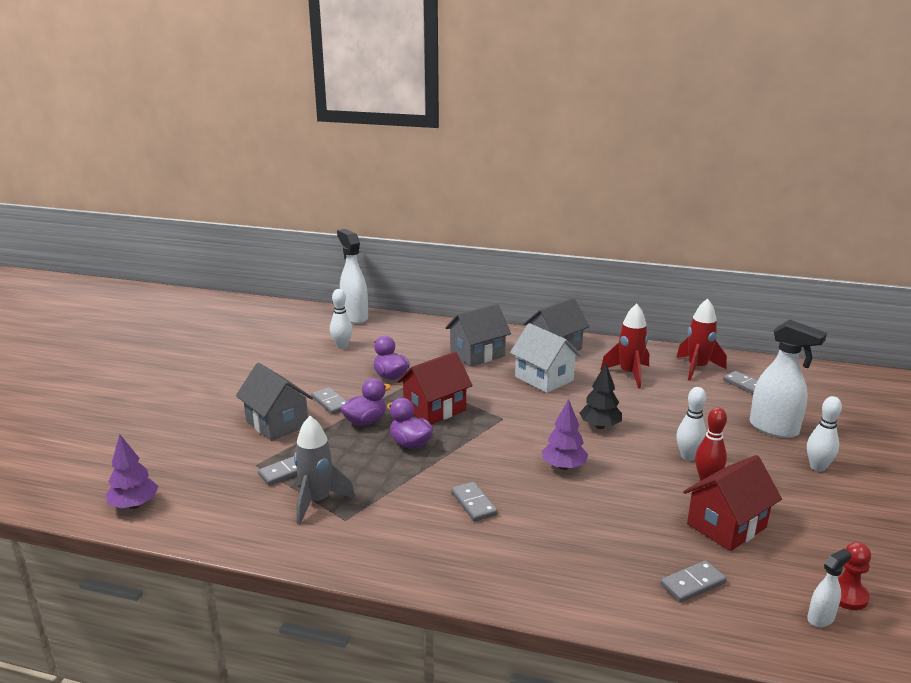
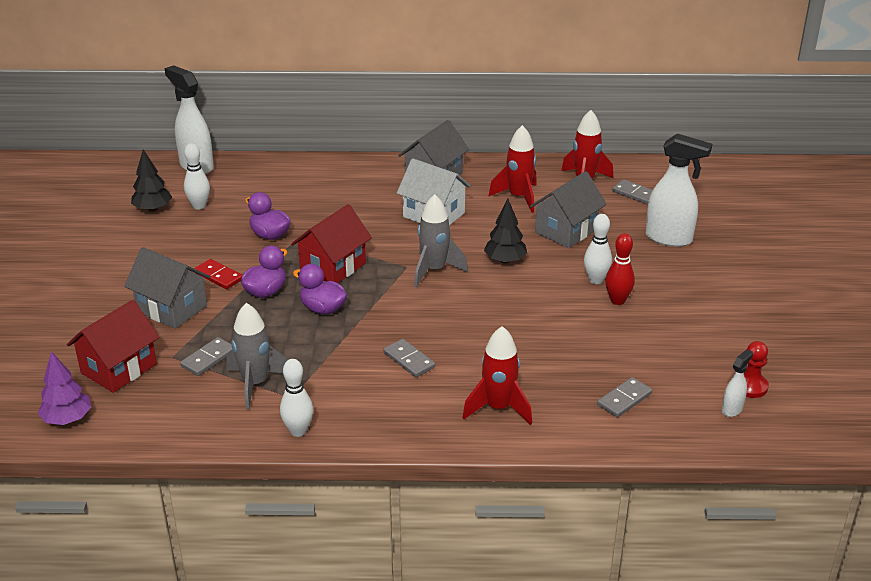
camera: 15 degrees left, 10 degrees up
grey domino [311,387,347,415] -> red domino [194,259,242,289]
grey house [445,304,511,367] -> grey house moved to [530,171,607,248]
purple tree [542,399,588,470] -> none
red house [683,455,782,551] -> red house moved to [67,300,160,393]
white bowling pin [807,396,842,472] -> white bowling pin moved to [280,359,313,437]
none -> black tree [131,149,172,212]
none -> grey rocket [414,194,468,287]
none -> red rocket [462,326,532,425]

